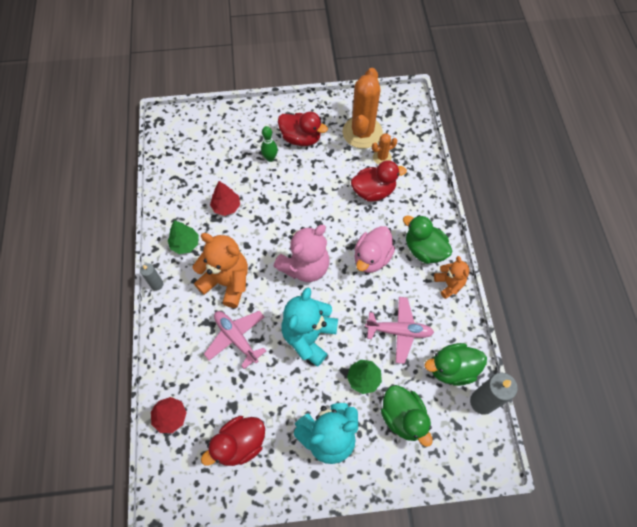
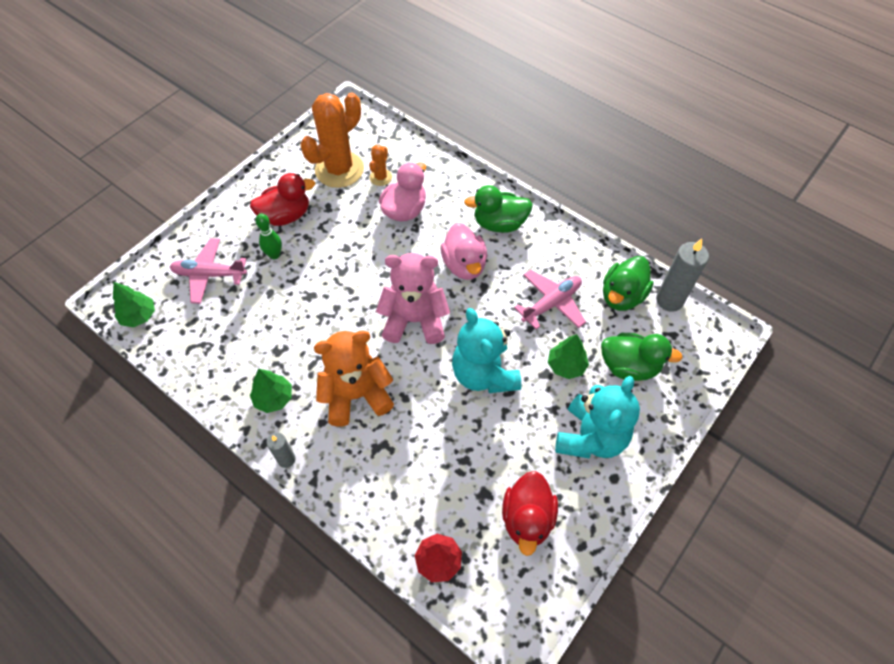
camera: 45 degrees left, 5 degrees down
pink plane [204,311,266,369] -> pink plane moved to [170,238,247,304]
red tree [210,181,240,216] -> none
pink teddy bear [273,225,330,282] -> pink teddy bear turned 90 degrees counterclockwise [376,253,450,344]
orange cactus [342,68,383,149] -> orange cactus turned 75 degrees clockwise [300,93,364,188]
red duck [351,160,407,202] -> pink duck [379,162,426,222]
orange teddy bear [434,256,469,299] -> none
none -> green tree [113,282,155,327]

